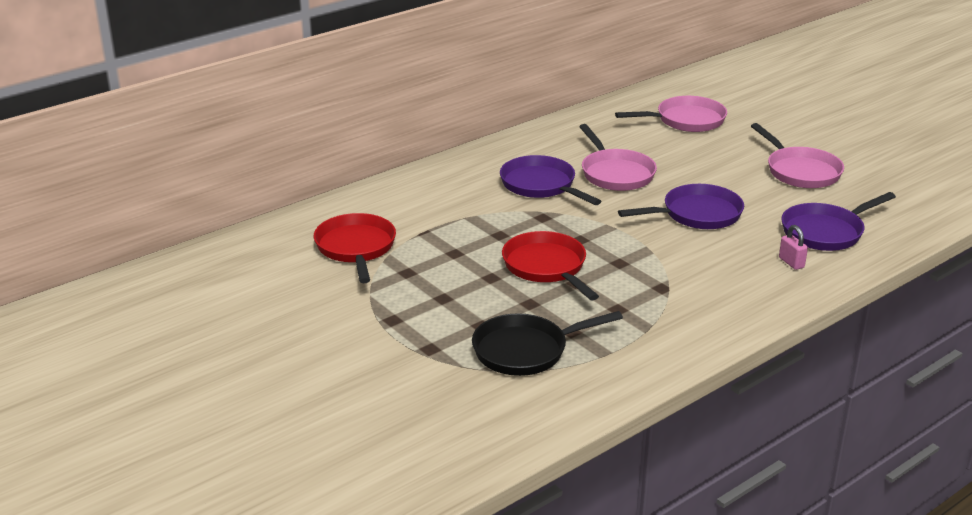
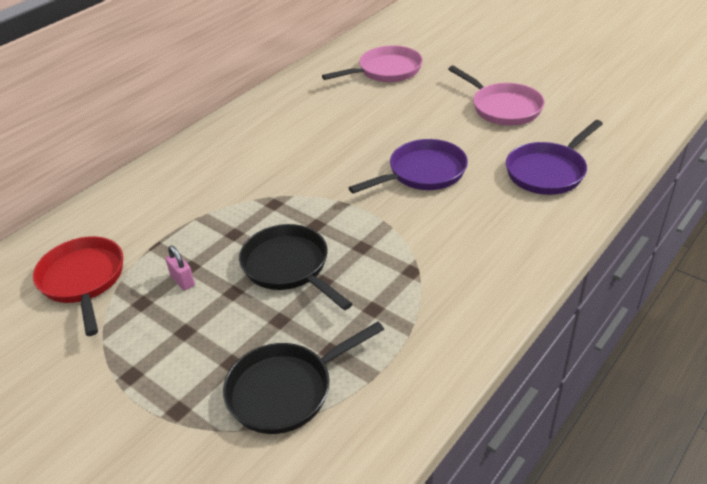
camera: 10 degrees left, 10 degrees up
purple pan [500,155,601,205] -> none
red pan [502,231,599,301] -> black pan [239,224,352,310]
pink pan [579,124,657,191] -> none
pink padlock [779,225,808,270] -> pink padlock moved to [165,246,195,291]

